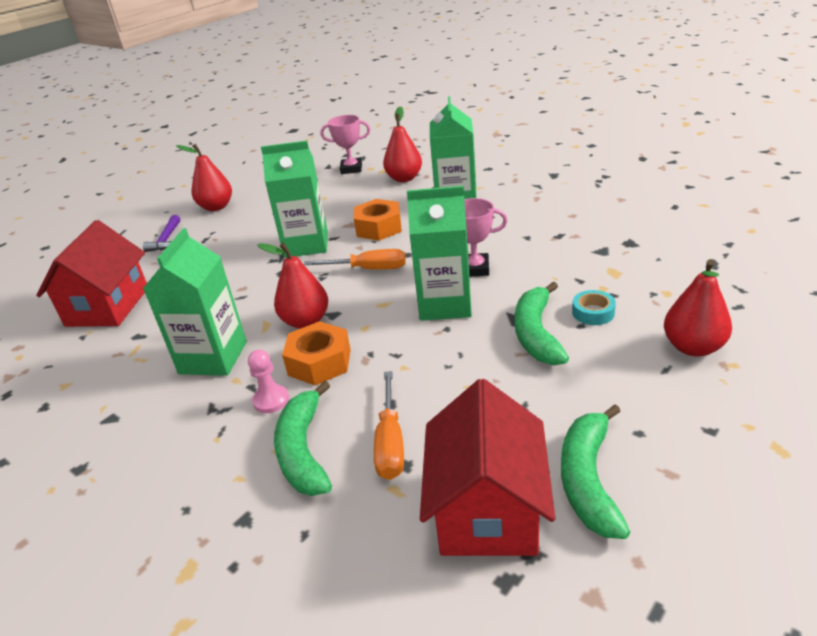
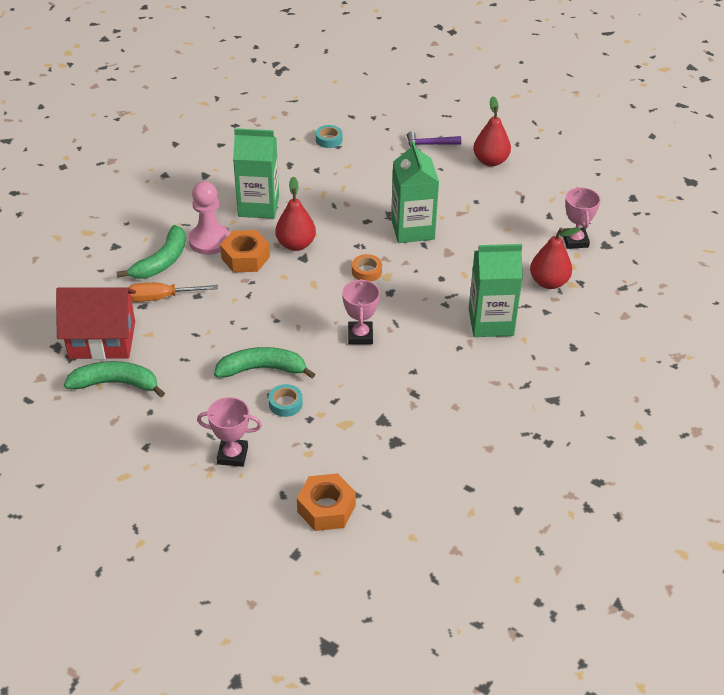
camera: 80 degrees right, 10 degrees up
red house [36,220,147,327] -> turquoise tape [316,125,342,148]
pink pawn [248,350,289,413] -> pink pawn [189,181,230,255], size x1.75
green banana [274,381,332,496] -> green banana turned 135 degrees clockwise [116,225,186,279]
orange screwdriver [304,249,406,270] -> orange tape [352,254,382,282]
orange nut [354,199,402,241] -> orange nut moved to [297,473,356,531]
green carton [407,186,472,321] -> none
red pear [664,259,732,357] -> pink trophy [197,397,262,467]

